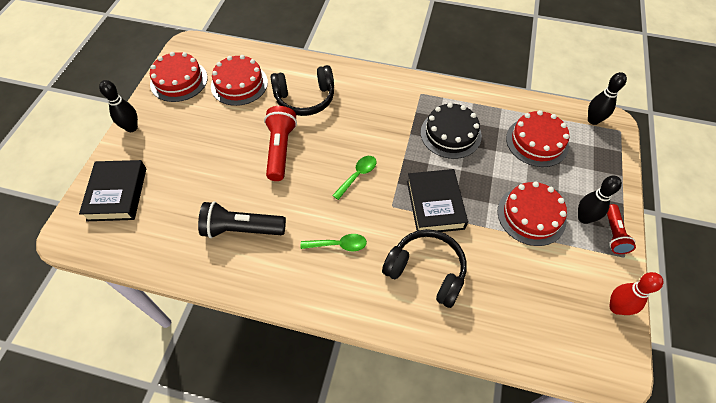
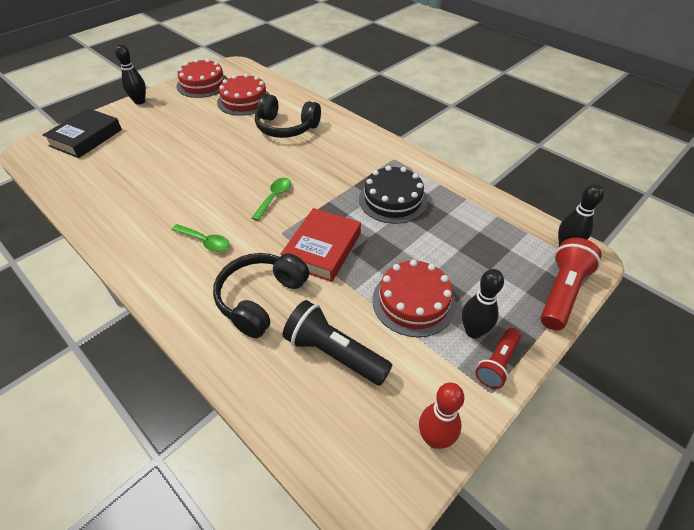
camera: 30 degrees right, 10 degrees down
black flashlight [198,201,286,238] -> black flashlight moved to [283,300,392,386]
red flashlight [264,106,297,181] -> red flashlight moved to [541,238,602,330]
green spoon [332,156,376,200] -> green spoon turned 45 degrees counterclockwise [252,178,291,221]
black headphones [382,229,467,308] -> black headphones turned 120 degrees counterclockwise [213,253,309,338]
black book [407,169,468,232] -> red book [281,208,361,282]
red cake [506,110,569,167] -> none

